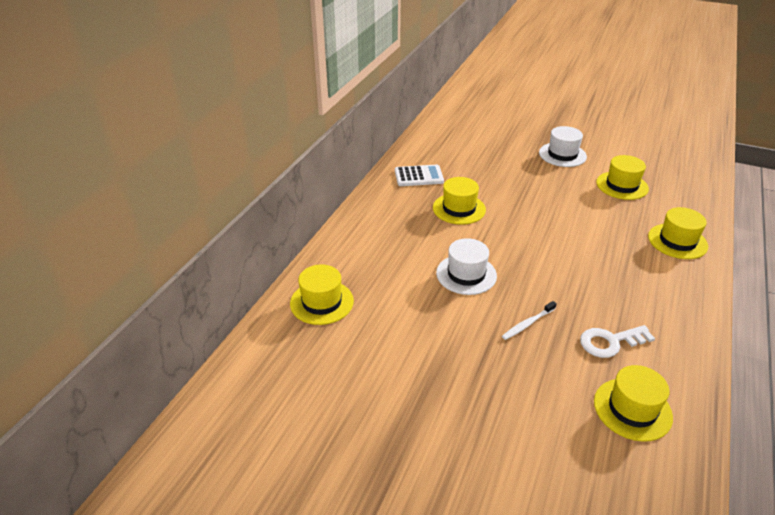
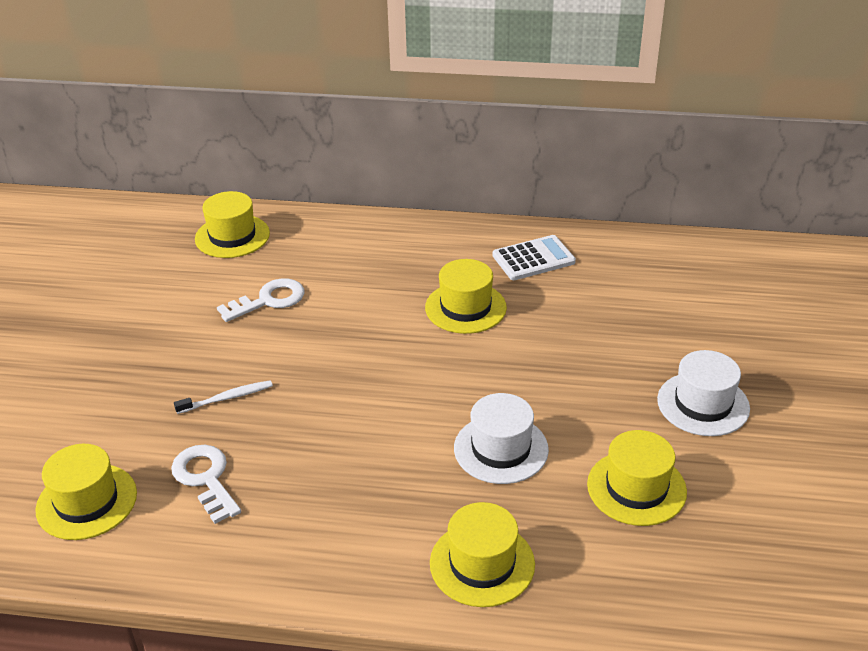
camera: 75 degrees right, 0 degrees up
white calculator [395,165,444,186] -> white calculator turned 90 degrees counterclockwise [492,235,576,280]
white hat [436,238,497,295] -> white hat moved to [454,393,549,484]
white toothbrush [502,301,557,340] -> white toothbrush turned 120 degrees clockwise [174,380,273,414]
none -> white key [217,278,305,322]

